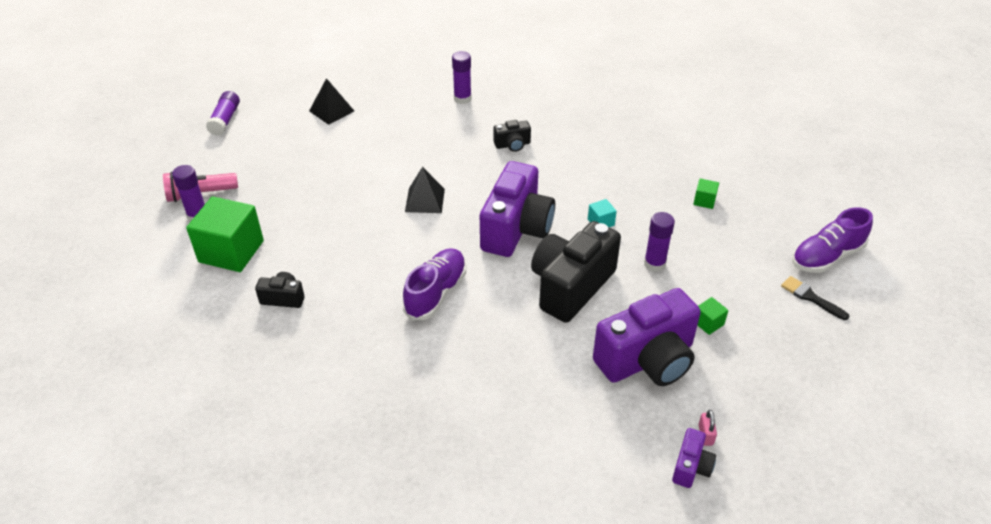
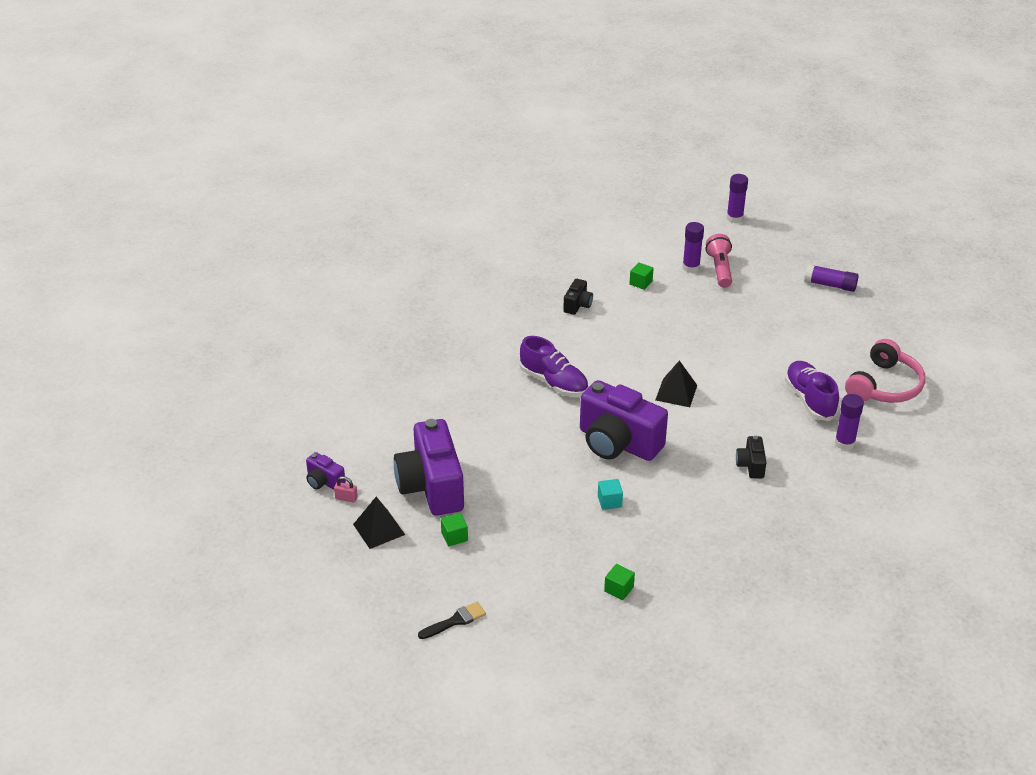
camera: 105 degrees right, 5 degrees down
green cube [186,196,264,272] -> green cube [630,262,654,290], size x0.43
black pyramid [309,78,354,125] -> black pyramid moved to [353,497,405,549]
black camera [531,221,621,323] -> none
purple glue stick [644,212,675,272] -> purple glue stick moved to [726,174,748,223]
purple shoe [792,207,873,273] -> purple shoe moved to [785,361,839,421]
none -> pink headphones [845,339,925,403]

